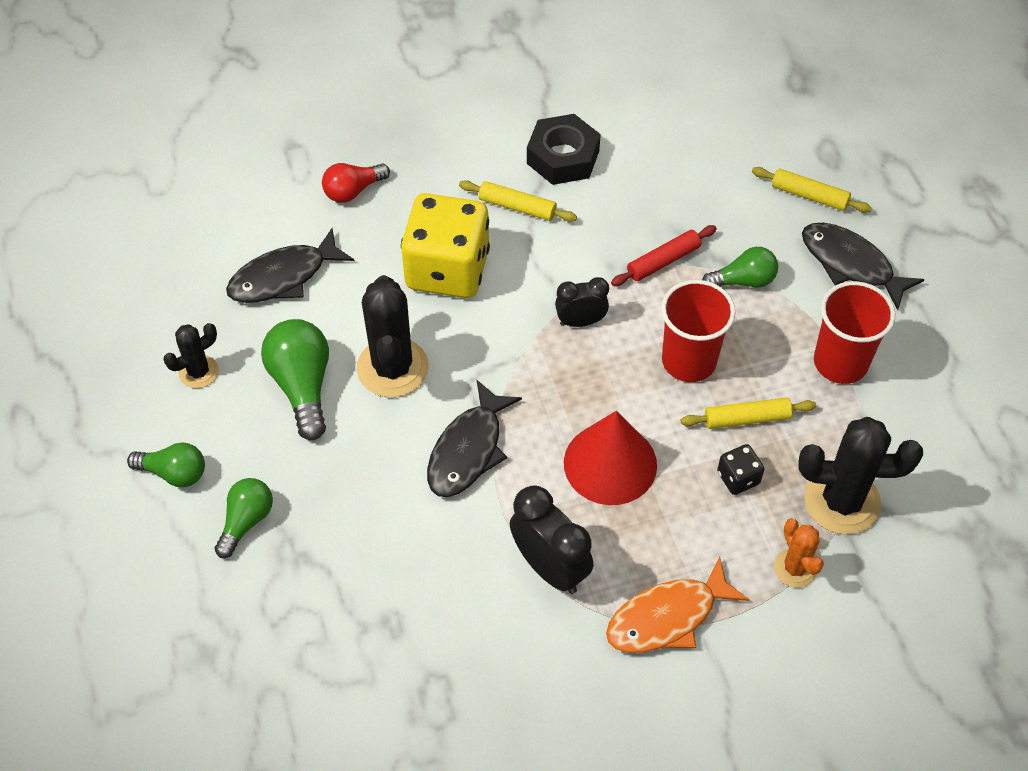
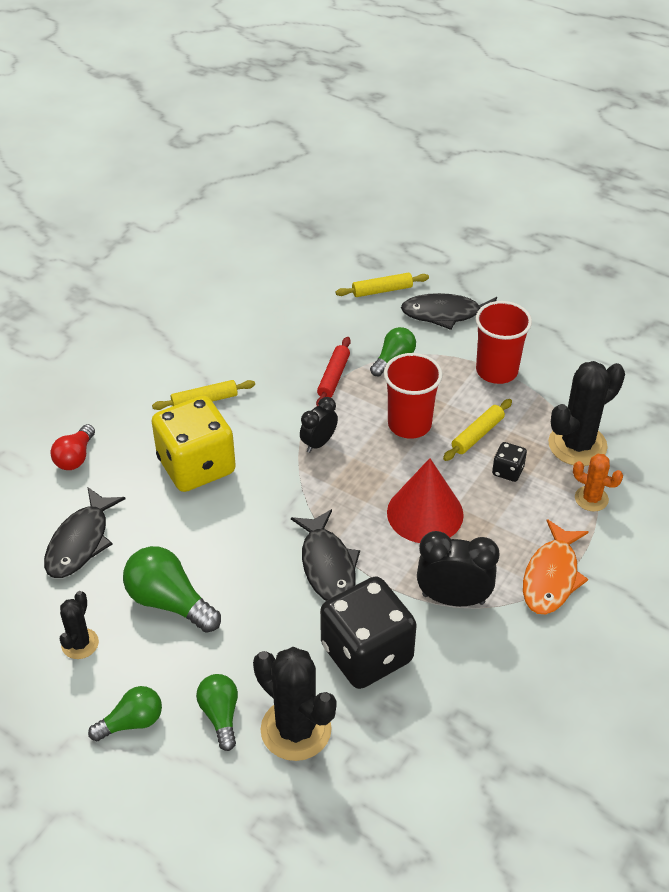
camera: 40 degrees left, 10 degrees down
black cactus [356,275,429,397] -> black cactus moved to [253,647,337,761]
black nut [527,114,601,185] -> none
none -> black dice [320,576,417,689]

